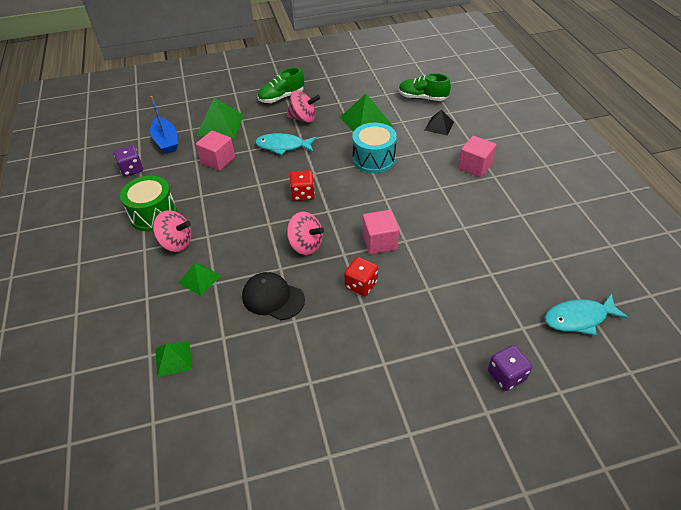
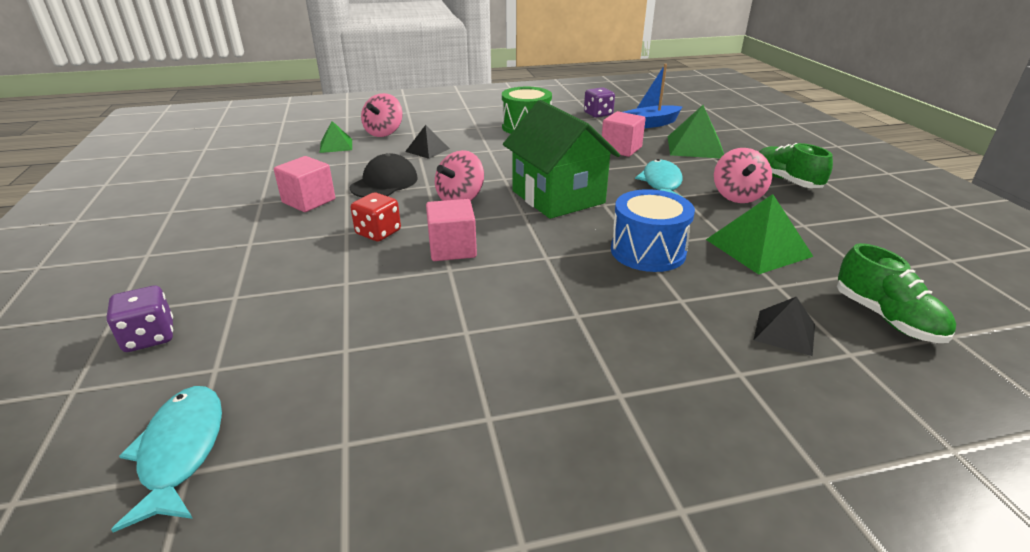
camera: 90 degrees right, 15 degrees down
pink spinning top [153,210,192,252] -> pink spinning top moved to [361,93,403,137]
green pyramid [179,263,221,296] -> black pyramid [405,125,450,159]
red dice [290,170,315,201] -> green house [503,100,620,219]
turquoise drum [352,123,397,173] -> blue drum [611,189,695,272]
green shoe [399,73,451,101] -> green shoe turned 135 degrees clockwise [837,243,956,343]
pink cube [458,136,496,178] -> pink cube moved to [274,156,335,212]

